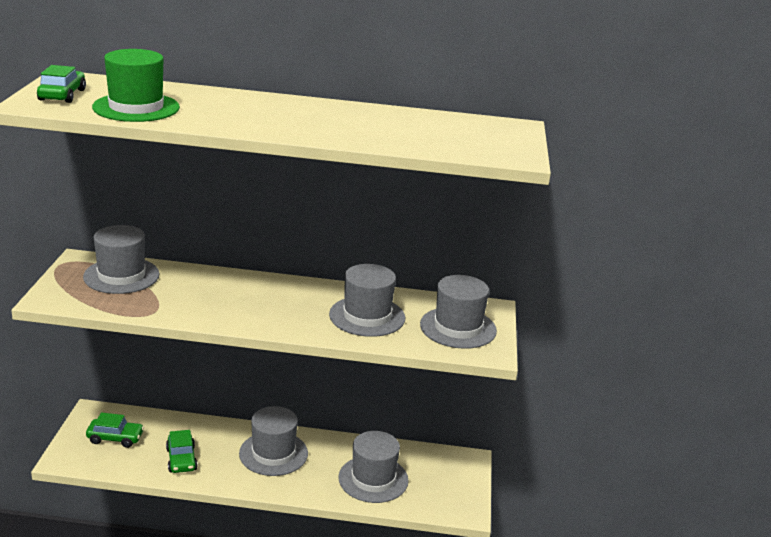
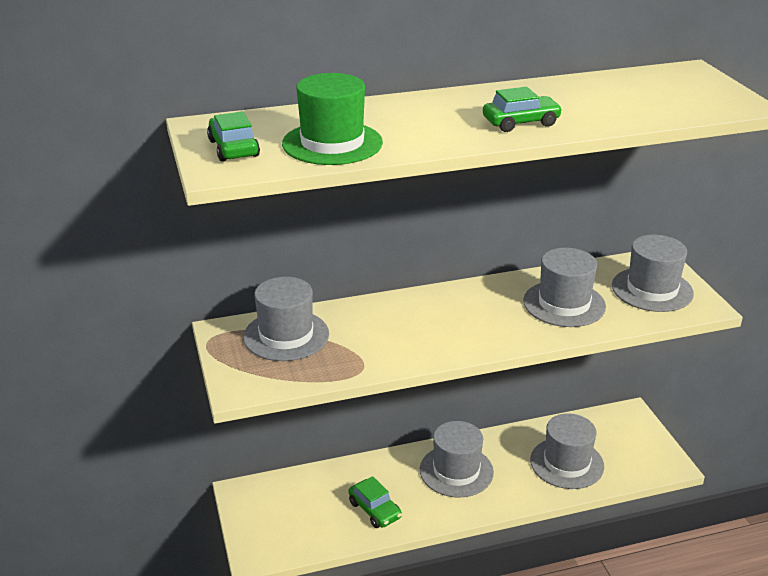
camera: 20 degrees left, 5 degrees up
green car [86,412,144,448] -> green car moved to [483,87,563,132]

